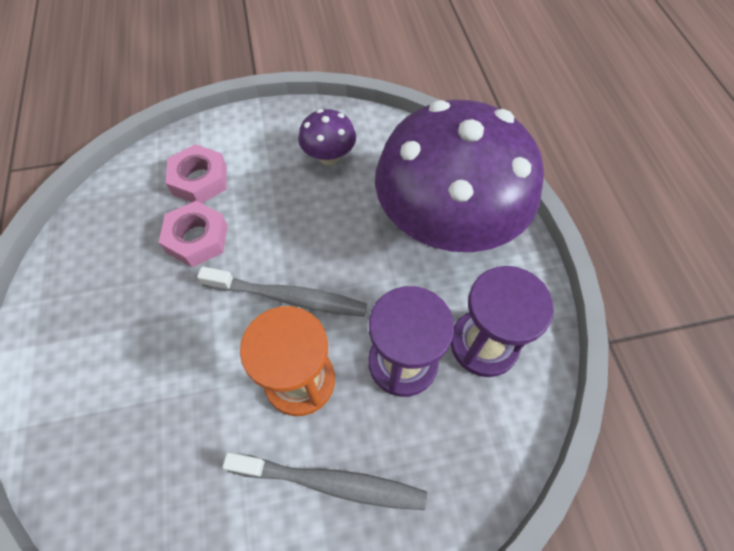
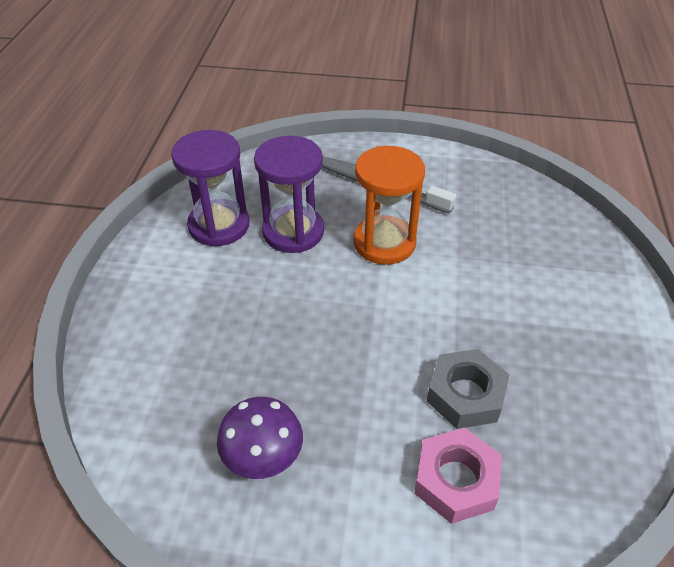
camera: 160 degrees left, 15 degrees down
pink nut [159,201,228,267] -> grey nut [427,349,510,429]
grey toothbrush [197,267,367,317] -> none
purple mushroom [375,100,544,252] -> none

